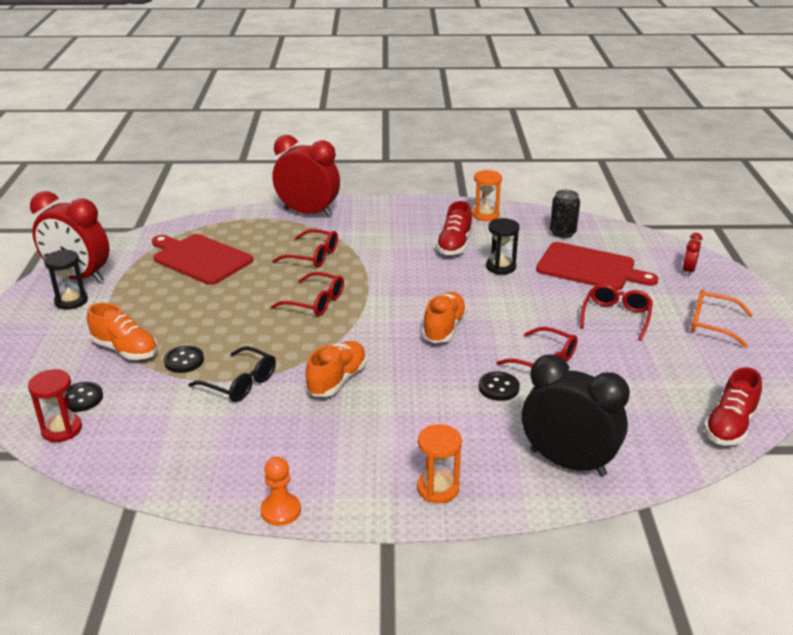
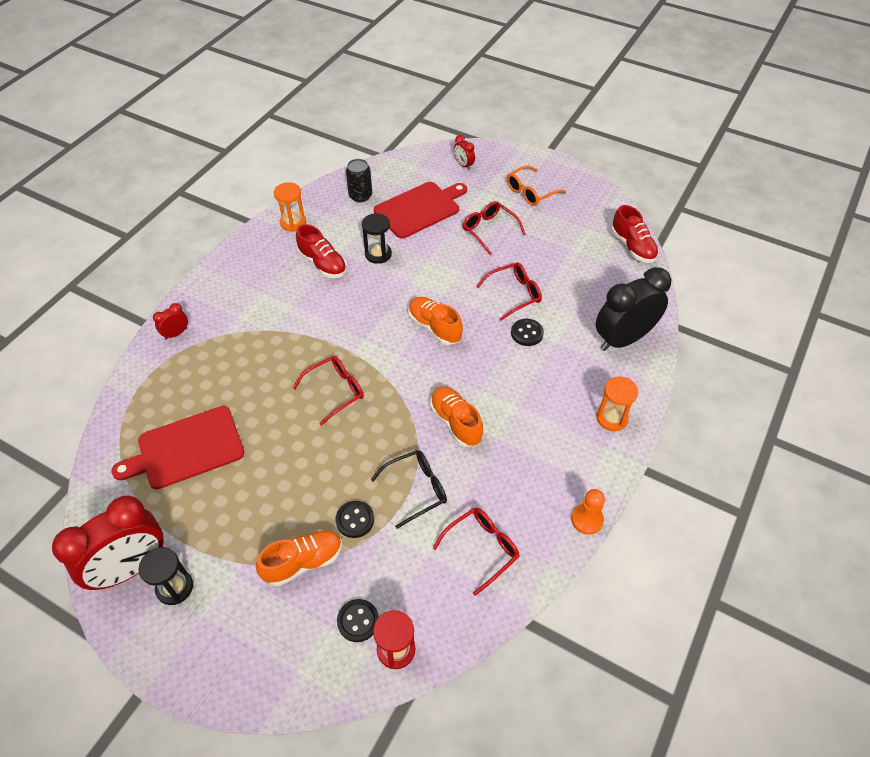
camera: 60 degrees left, 20 degrees up
red clock [272,135,340,217] -> red clock [153,303,188,340], size x0.43
red glasses [272,229,338,268] -> red glasses moved to [433,508,520,596]

